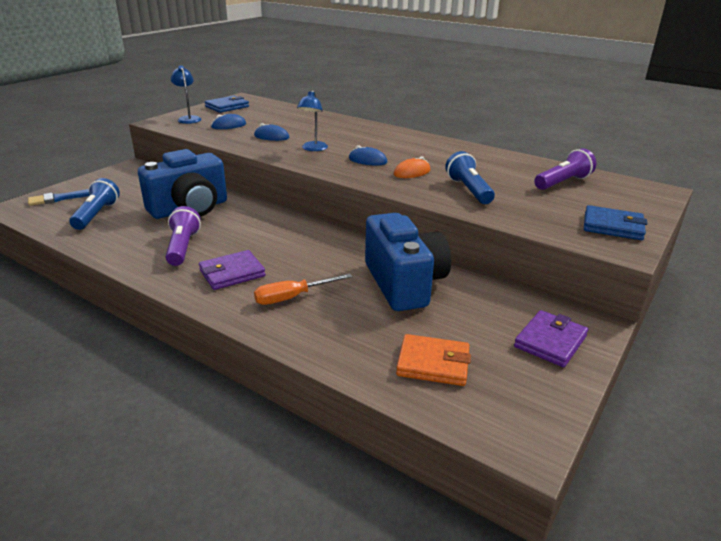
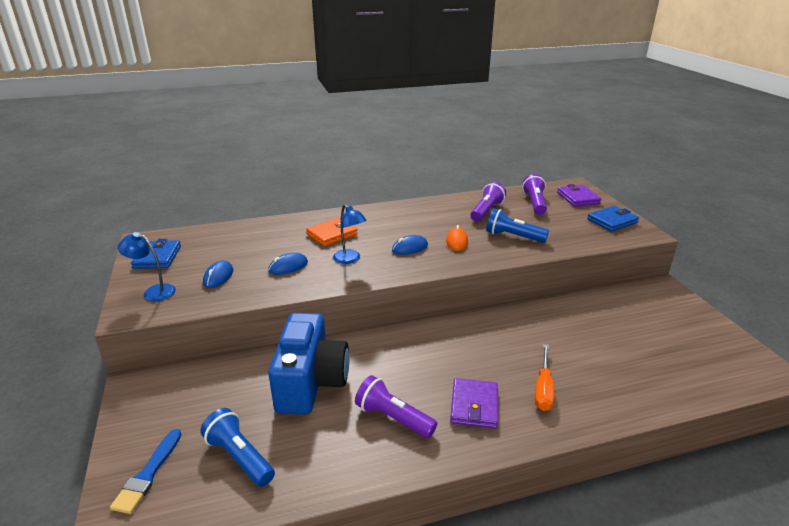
camera: 50 degrees left, 0 degrees up
blue camera [365,213,451,311] -> none
orange wallet [396,334,471,386] -> orange wallet moved to [306,218,358,246]
purple wallet [514,310,588,367] -> purple wallet moved to [557,184,601,207]
none -> purple flashlight [470,182,506,222]

